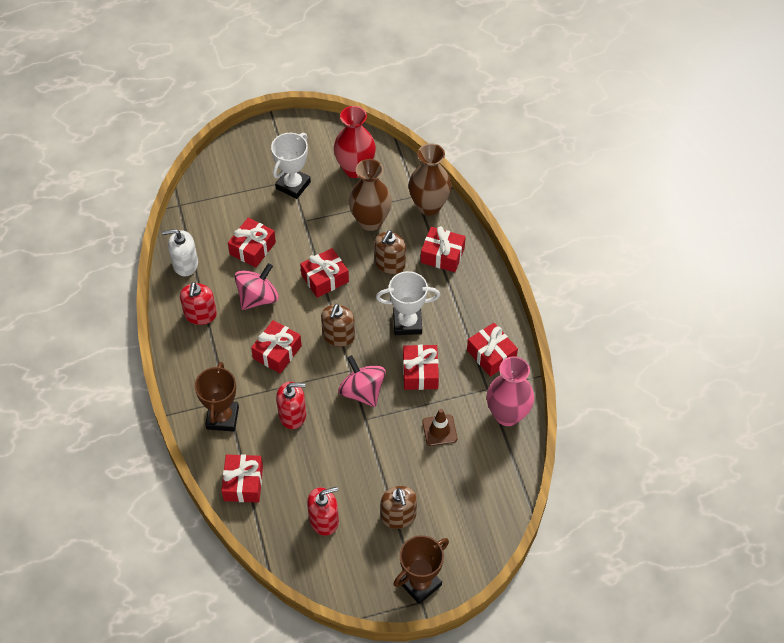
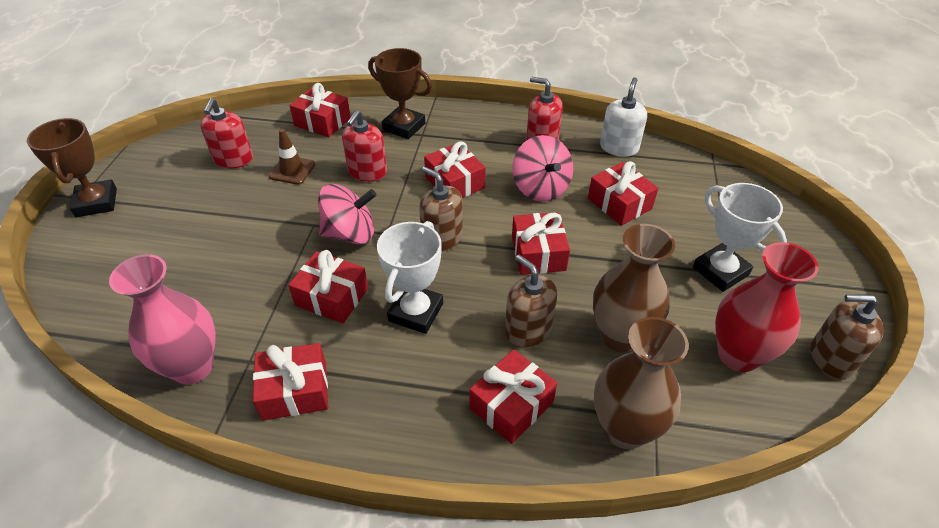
camera: 115 degrees right, 10 degrees down
brown soap dispenser [381,486,417,529] -> brown soap dispenser moved to [810,294,883,379]
brown traffic cone [422,409,457,446] -> brown traffic cone moved to [269,129,315,185]

